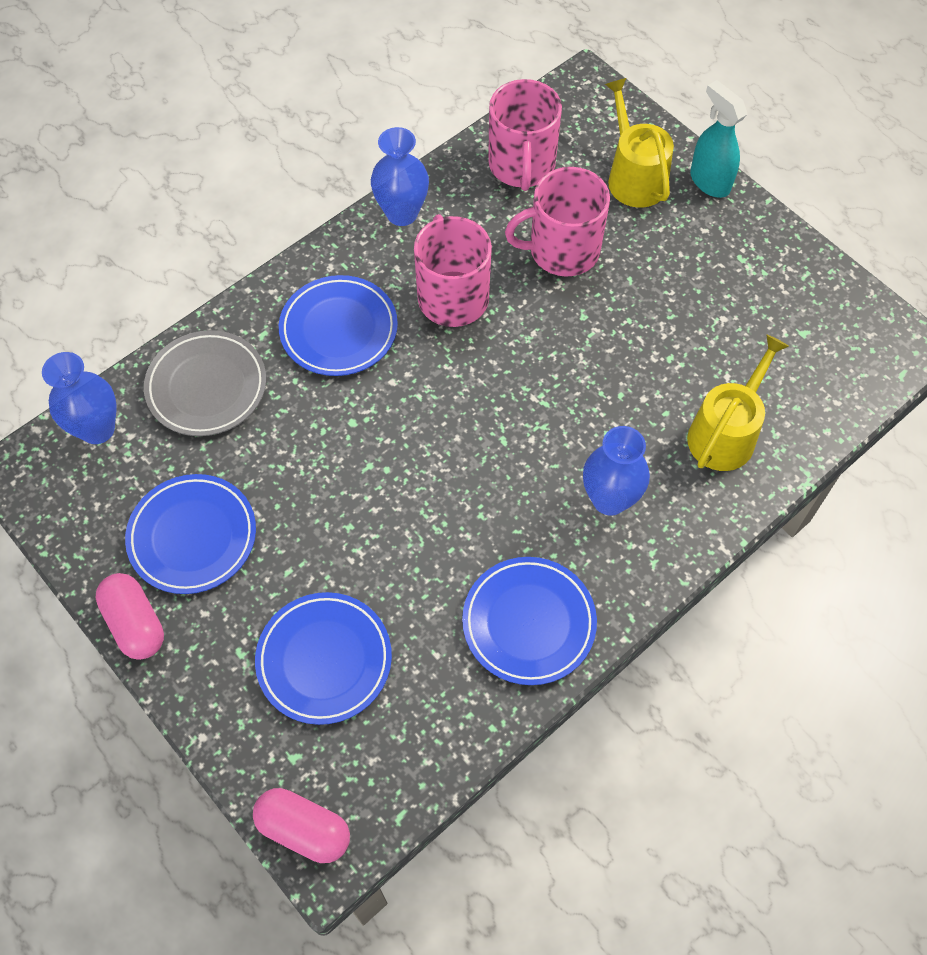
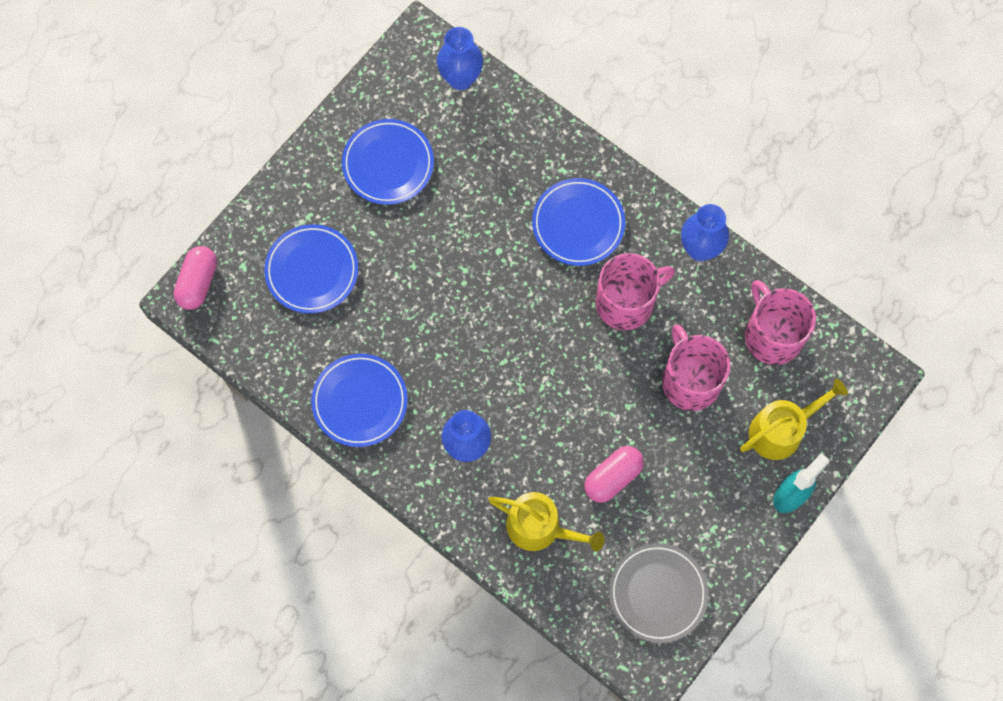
camera: 80 degrees right, 10 degrees up
pink capsule [96,573,164,660] -> pink capsule moved to [584,446,644,503]
grey plate [144,330,266,436] -> grey plate moved to [609,543,709,643]
pink mug [488,79,562,191] -> pink mug turned 75 degrees clockwise [745,280,816,365]

